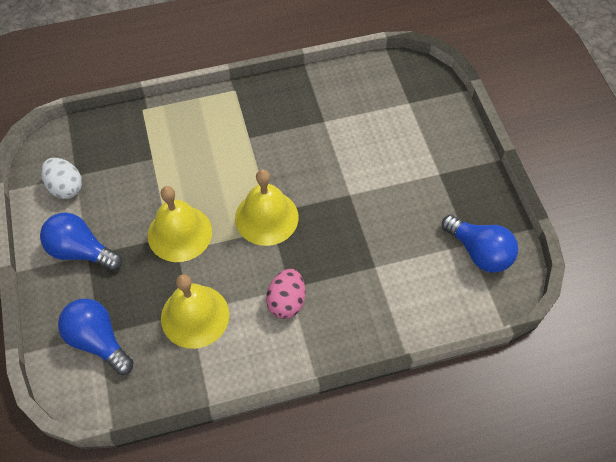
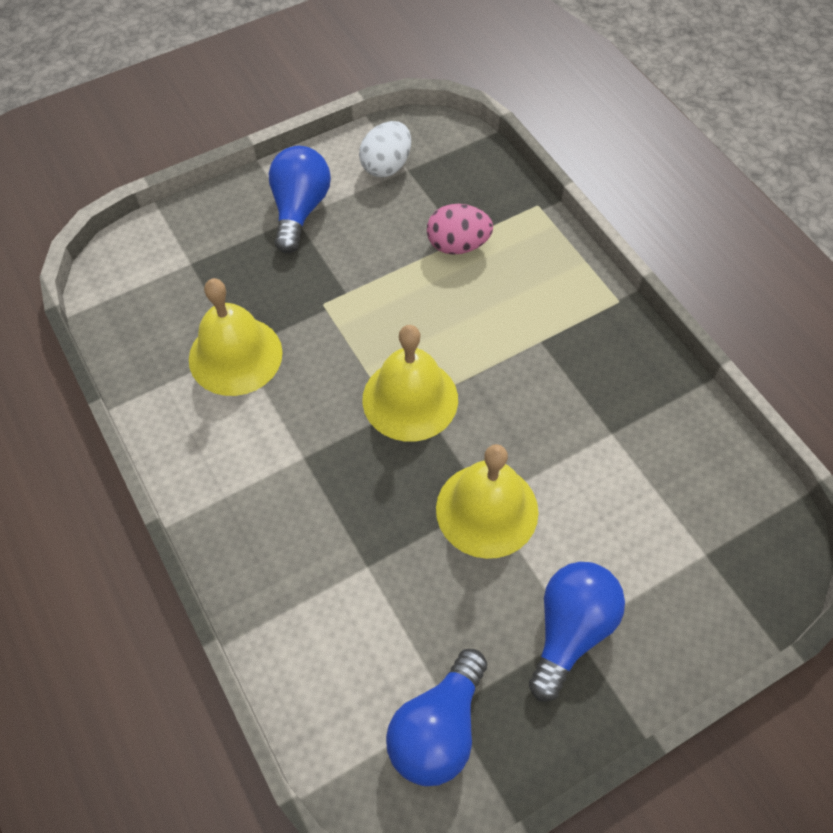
camera: 75 degrees right, 0 degrees up
blue light bulb [58,299,134,375] -> blue light bulb moved to [529,562,625,702]
yellow bell [148,186,212,262] -> yellow bell moved to [436,444,538,559]
pink egg [266,269,305,319] -> pink egg moved to [427,204,493,255]

